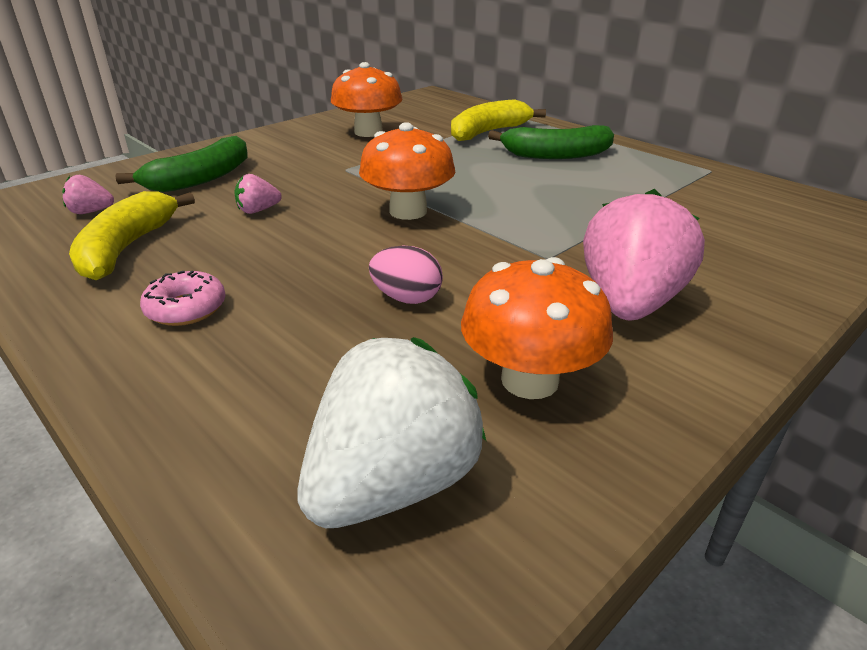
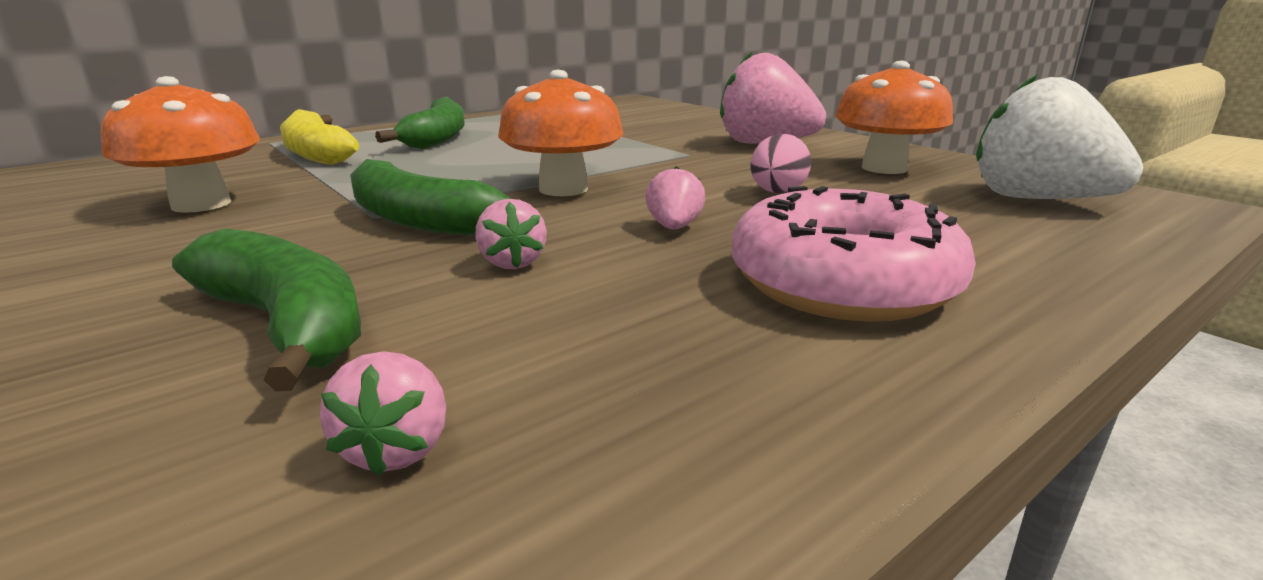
camera: 85 degrees left, 10 degrees down
yellow banana [69,191,195,280] -> none
pink donut [140,271,226,326] -> pink donut [732,186,976,322], size x1.94
none -> green banana [350,159,511,235]
none -> pink strawberry [645,166,705,229]

